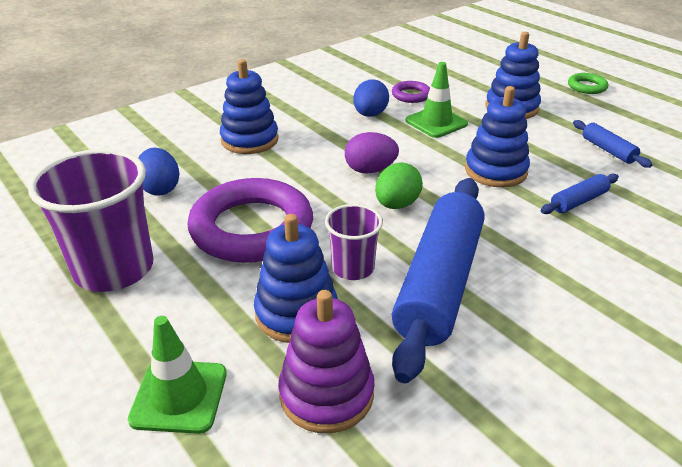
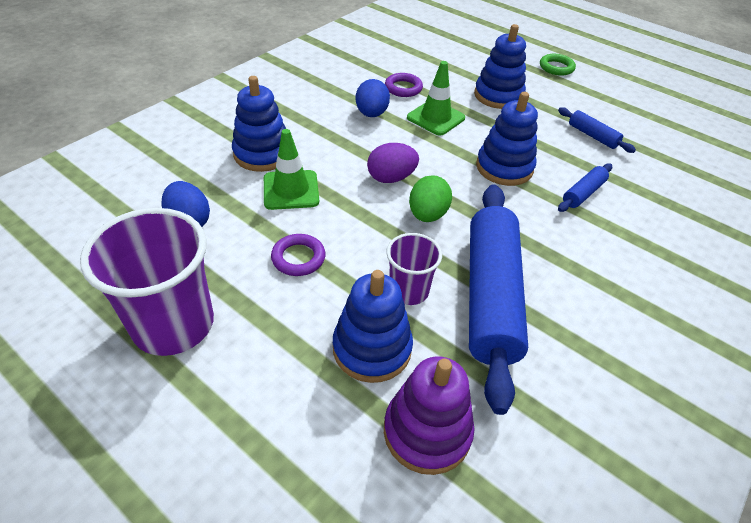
camera: 15 degrees left, 10 degrees up
green traffic cone [128,316,227,434] -> green traffic cone moved to [264,129,319,210]
purple ring [187,178,313,263] -> purple ring [271,234,325,276], size x0.44

